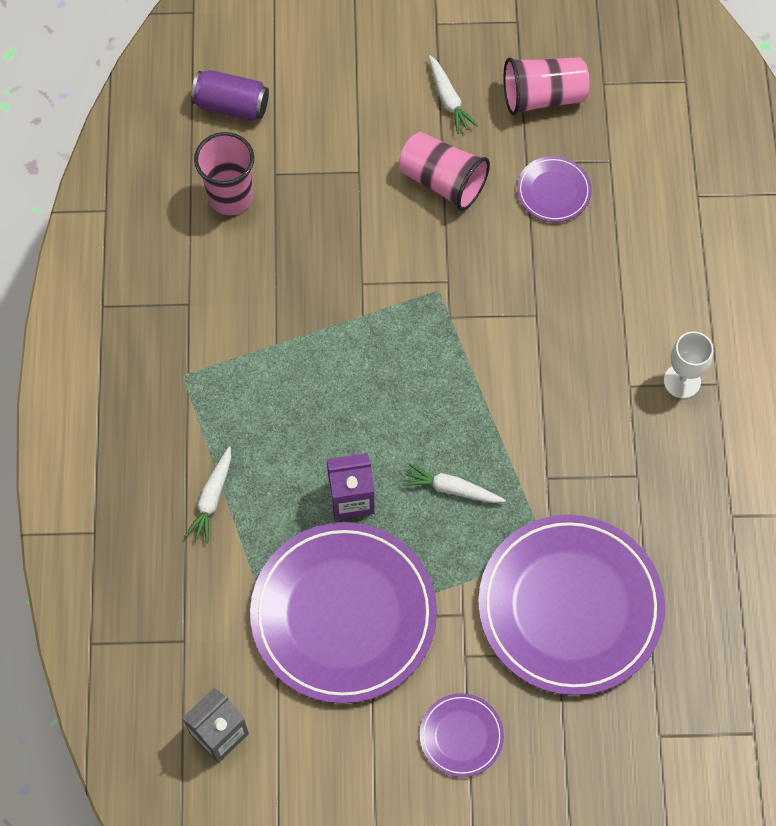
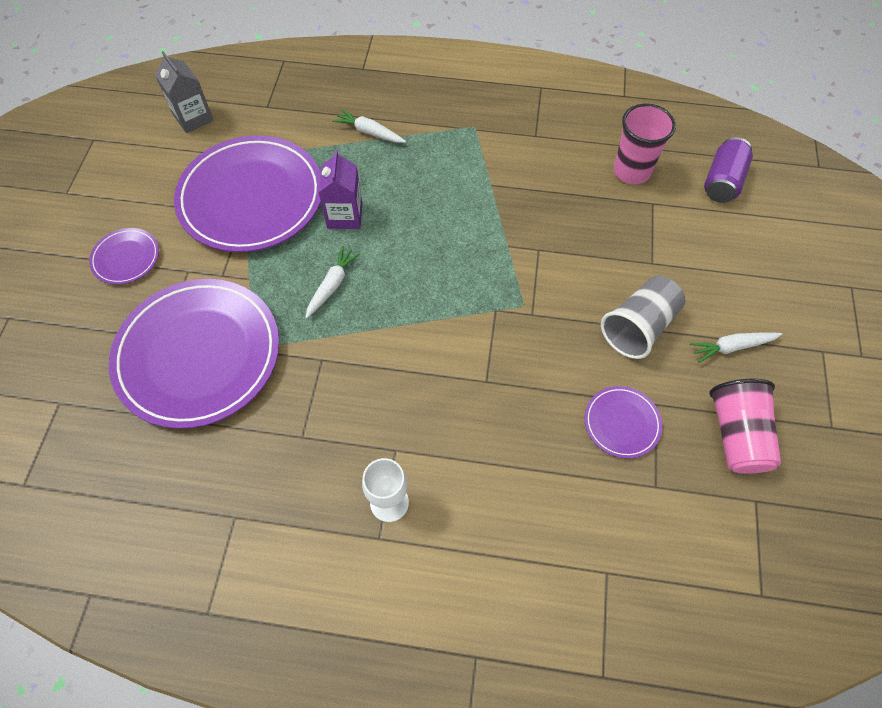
camera: 100 degrees right, 5 degrees down
pink cup [399,132,490,211] -> grey cup [601,276,685,359]

